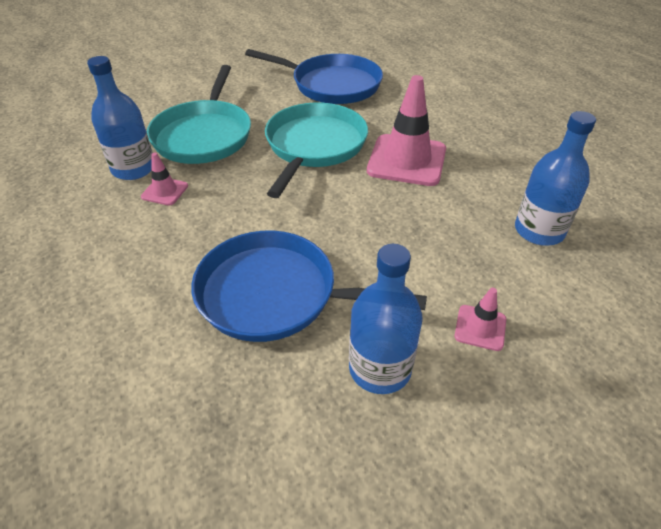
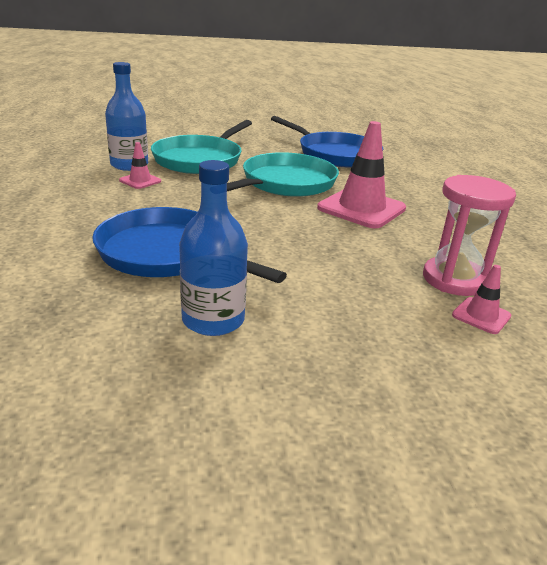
camera: 20 degrees right, 15 degrees down
pink traffic cone [454,288,506,351] -> pink traffic cone moved to [452,265,511,334]
blue bottle [515,111,596,246] -> pink hourglass [423,175,516,296]

